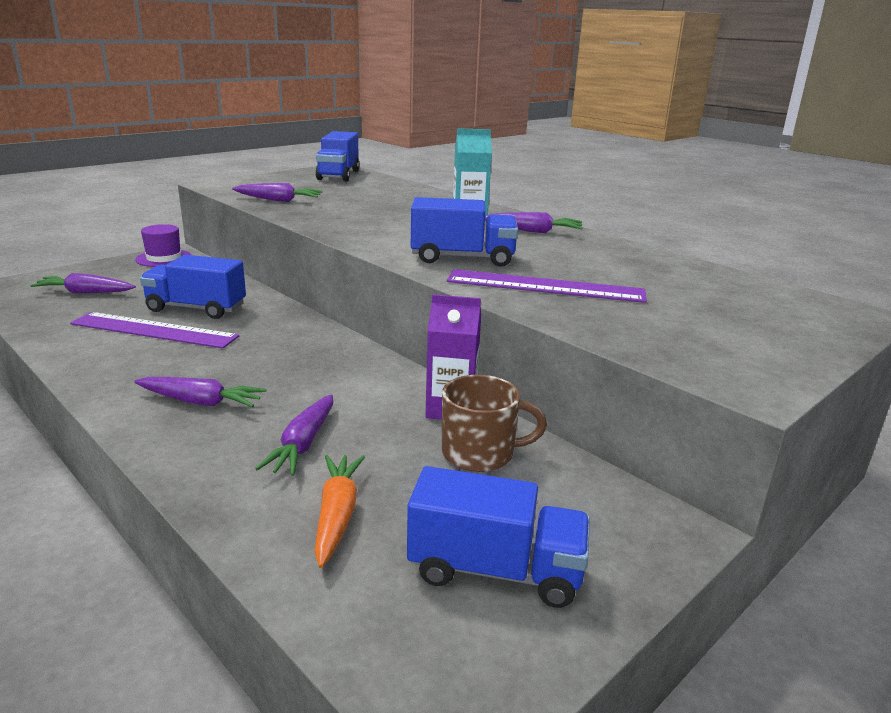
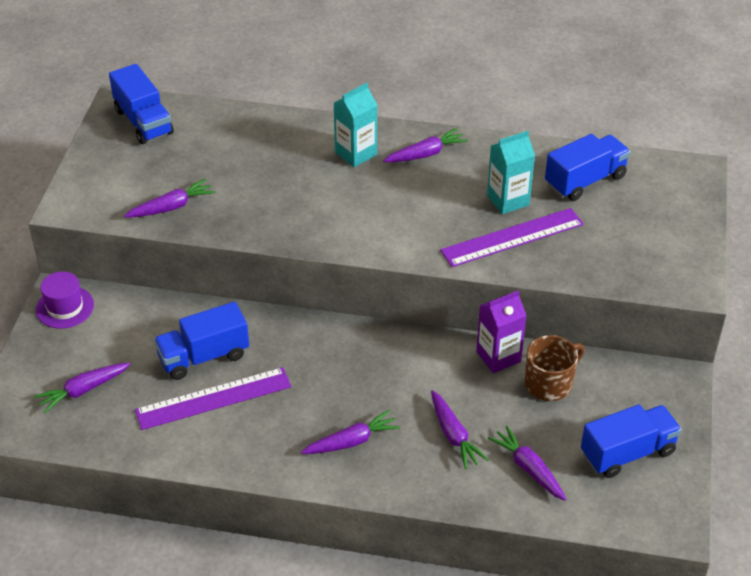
camera: 35 degrees left, 20 degrees up
orange carrot [314,455,365,568] -> purple carrot [488,426,567,501]
blue truck [411,197,518,267] -> blue truck moved to [545,134,630,201]
none -> turquoise carton [487,131,535,214]

